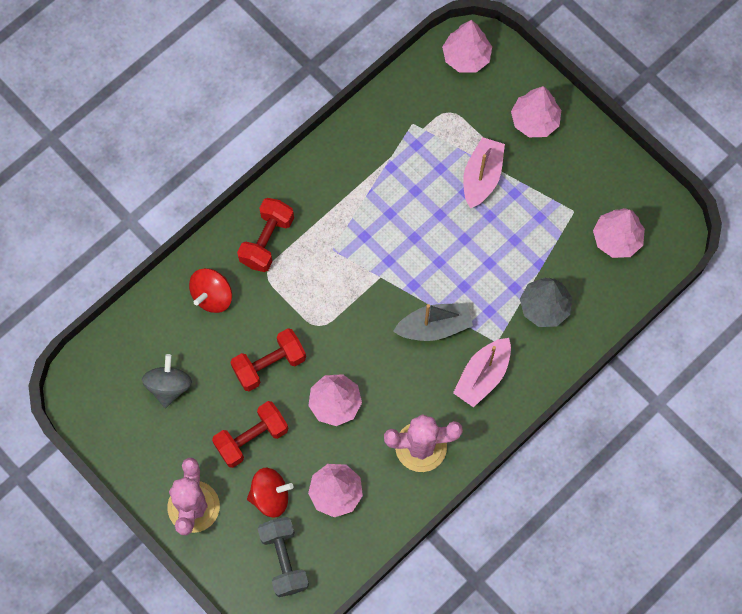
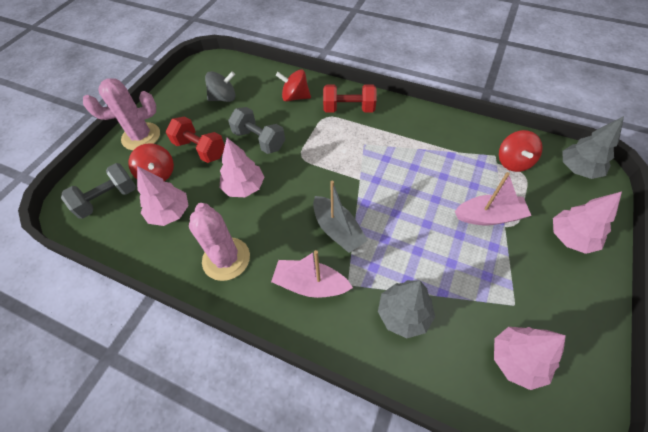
camera: 70 degrees right, 15 degrees down
red dumbbell [230,328,306,391] -> grey dumbbell [228,107,285,154]
pink tree [442,20,492,72] -> grey tree [562,116,624,179]
none -> red spinning top [499,130,543,172]

